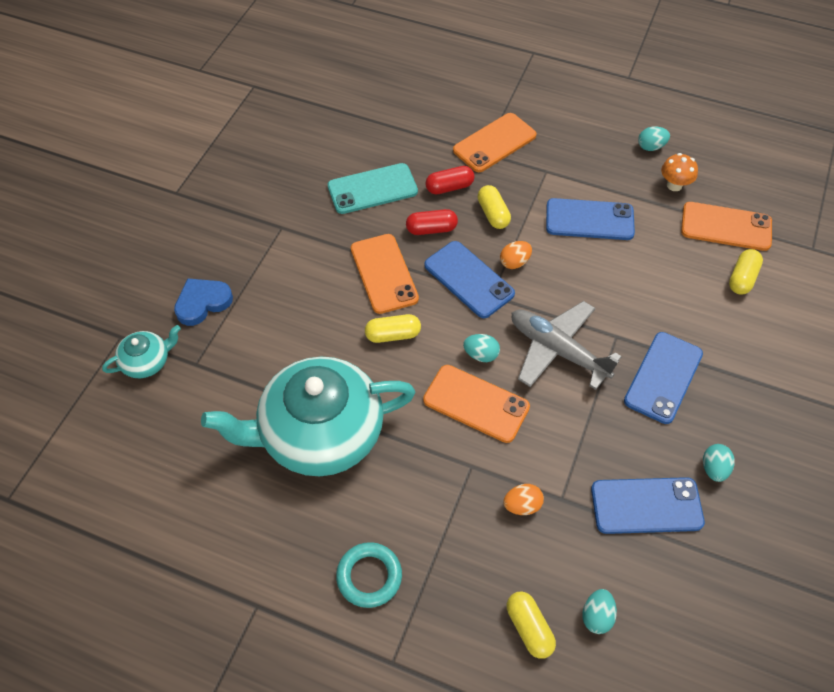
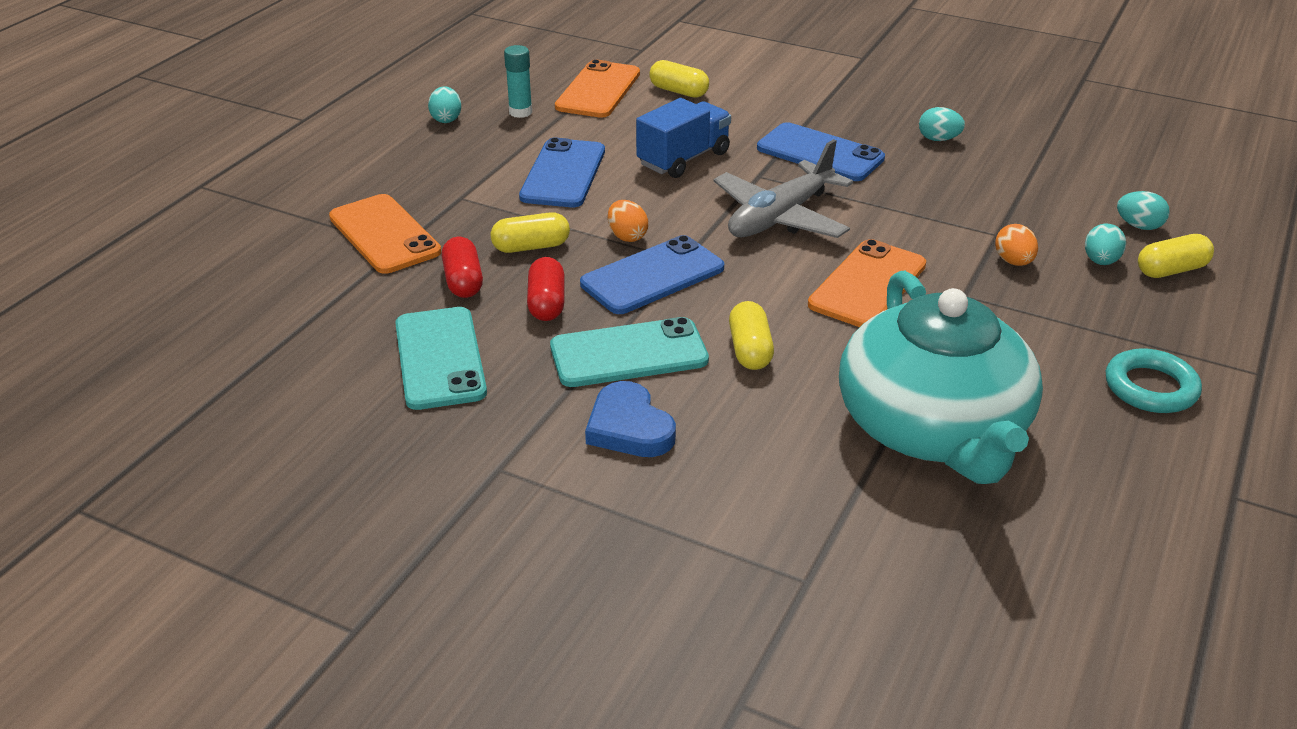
camera: 85 degrees left, 20 degrees down
turquoise teapot [102,325,181,378] -> none
blue heart [174,279,233,326] -> blue heart moved to [585,381,676,457]
orange phone [351,234,419,314] -> turquoise phone [550,317,709,387]
turquoise egg [463,334,500,362] -> turquoise egg moved to [1085,224,1126,265]
blue phone [591,477,705,534] -> none
orange mushroom [661,153,698,191] -> turquoise glue stick [504,45,532,118]
none -> blue truck [636,98,731,178]

